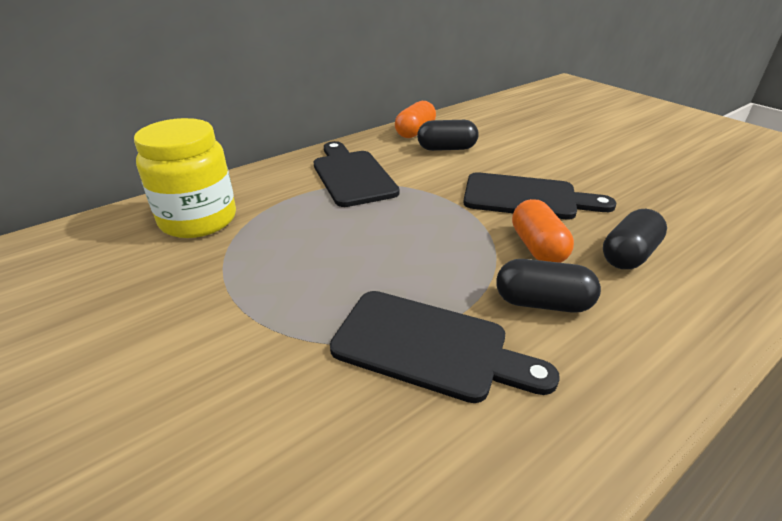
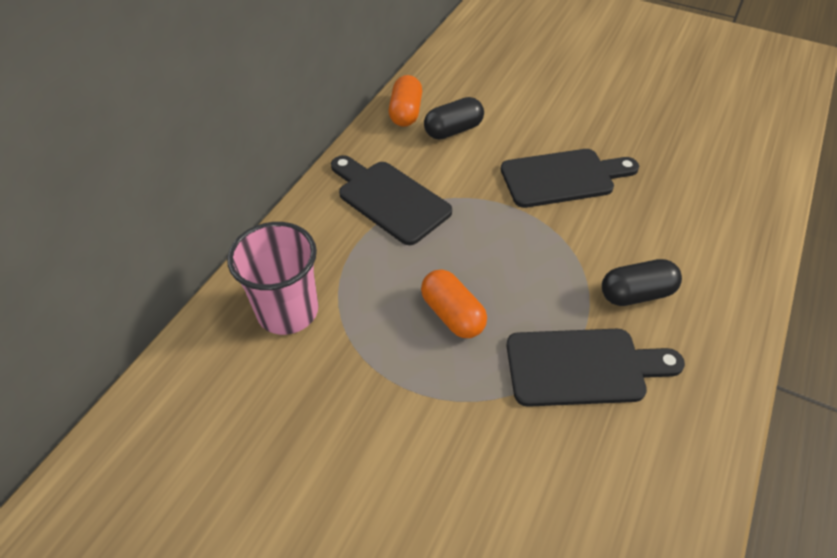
camera: 25 degrees left, 15 degrees up
yellow jar [134,118,236,238] -> pink cup [227,222,318,335]
orange capsule [512,199,574,263] -> orange capsule moved to [421,269,487,338]
black capsule [603,209,667,269] -> none

